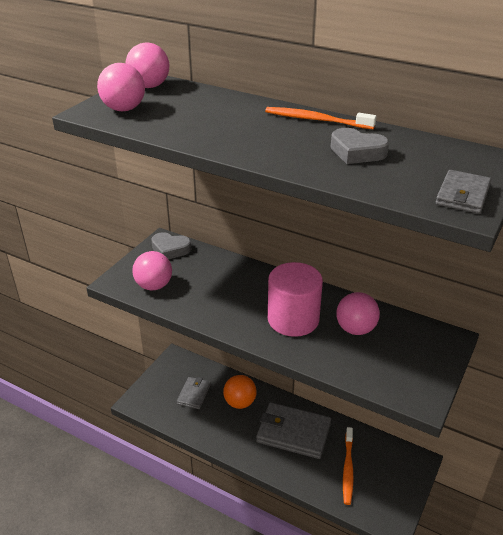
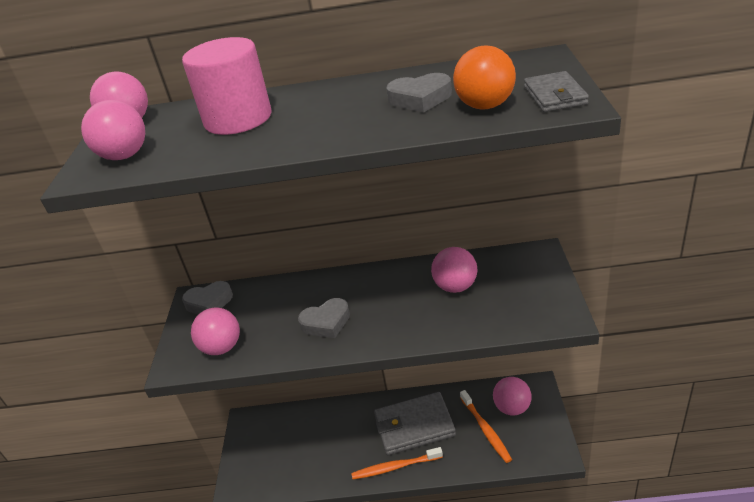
camera: 25 degrees left, 0 degrees up
grey wallet [177,377,211,409] -> none
orange ball [223,375,257,409] -> orange ball moved to [453,45,516,110]
orange toothbrush [265,107,377,129] -> orange toothbrush moved to [351,447,443,479]
pink cylinder [268,262,323,337] -> pink cylinder moved to [182,37,272,135]
none -> grey heart [298,298,350,338]
none -> pink ball [493,377,532,416]

